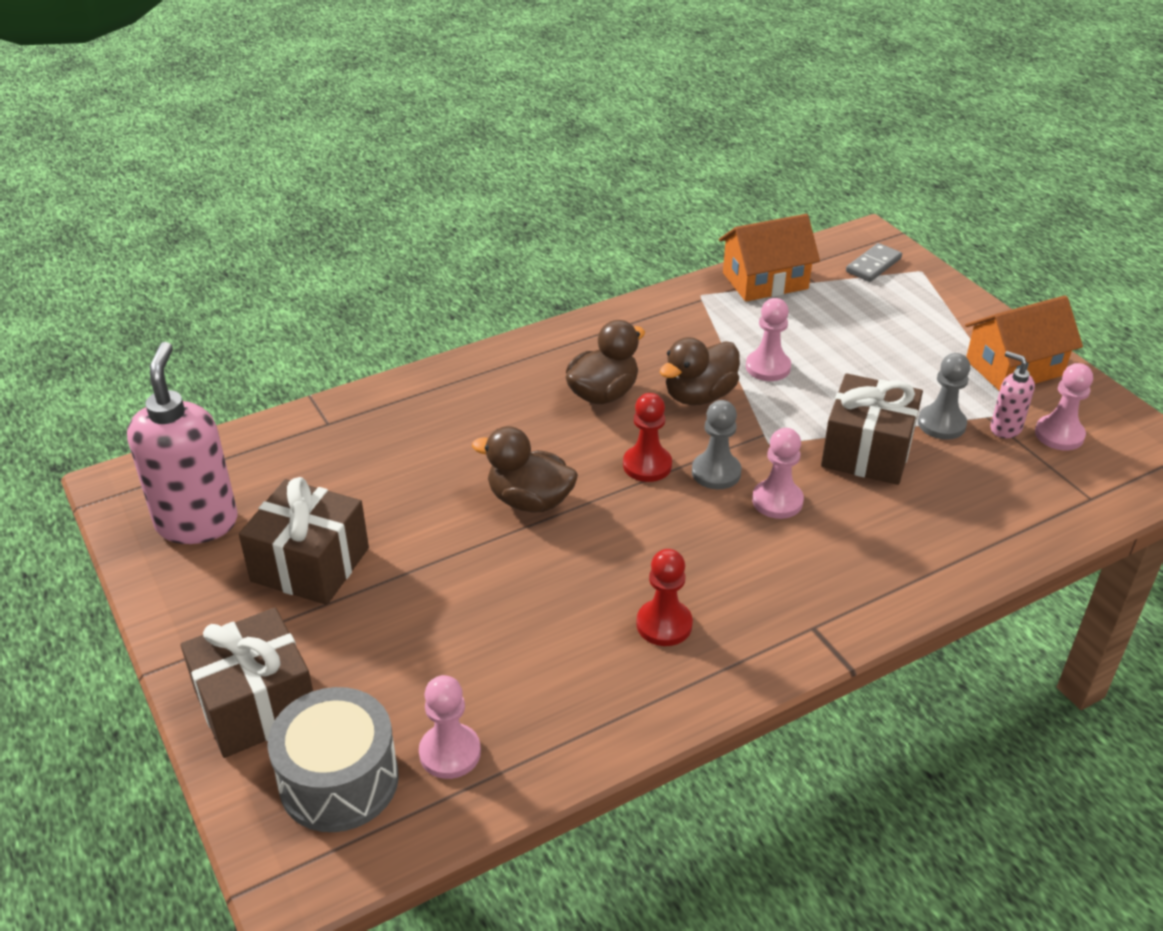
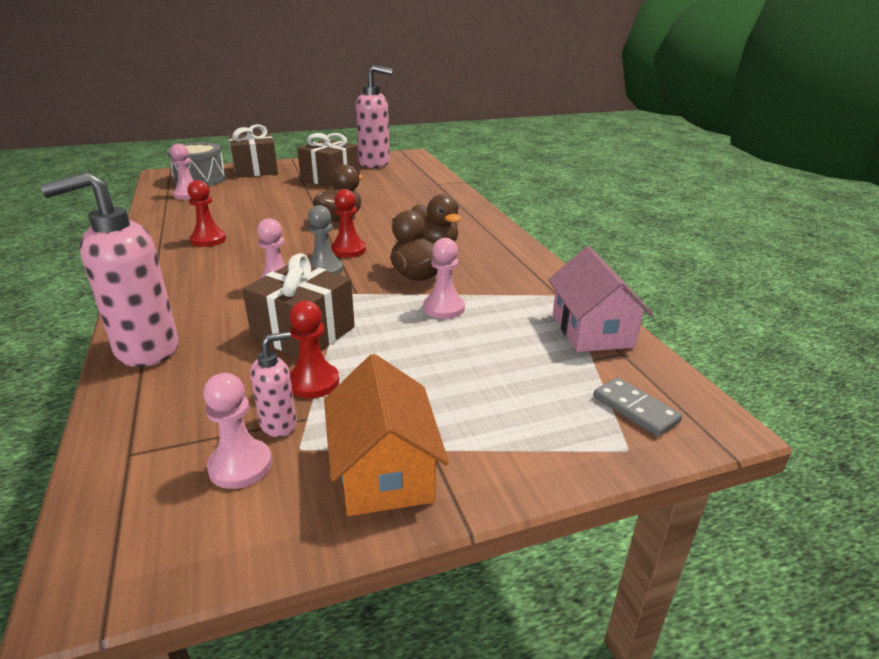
camera: 100 degrees right, 10 degrees down
orange house [719,214,820,302] -> pink house [548,246,653,352]
grey pawn [918,353,970,440] -> red pawn [289,300,339,399]
none -> pink soap dispenser [40,172,179,367]

